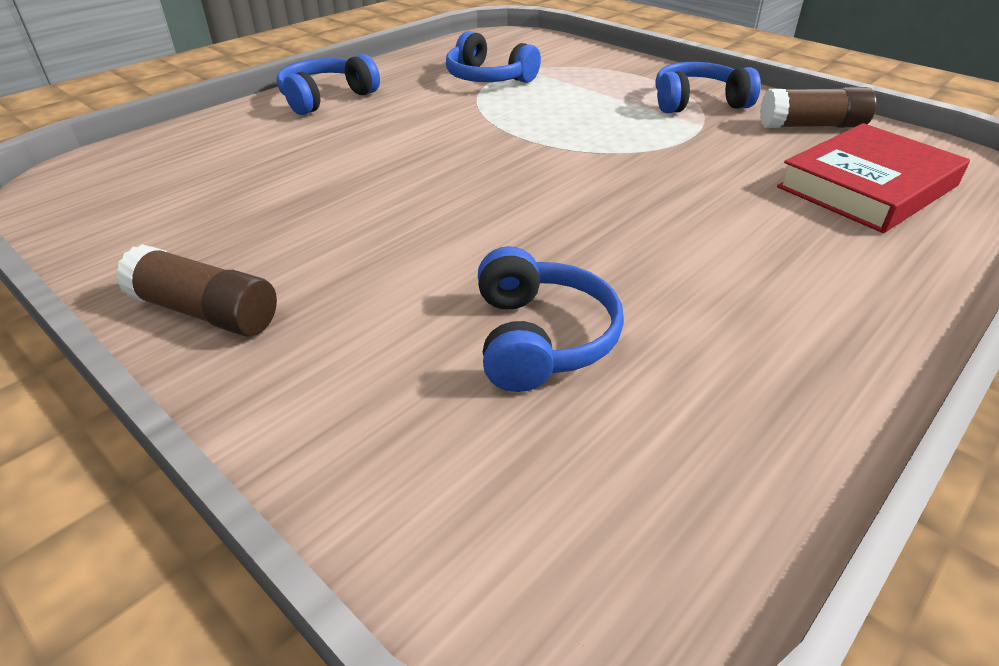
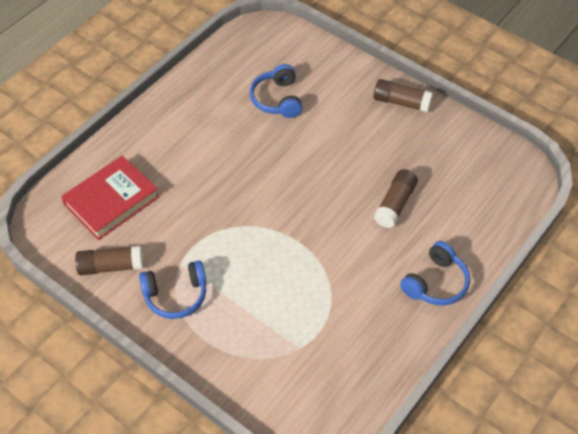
camera: 175 degrees right, 15 degrees up
blue headphones [446,31,541,83] -> none
none -> brown glue stick [374,169,418,228]

